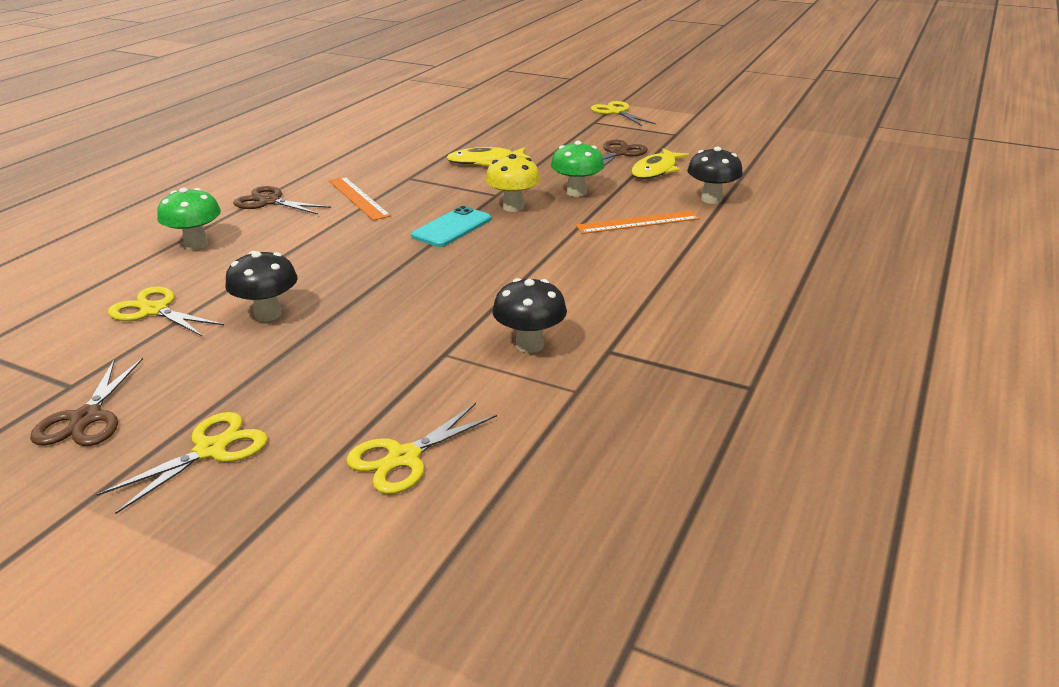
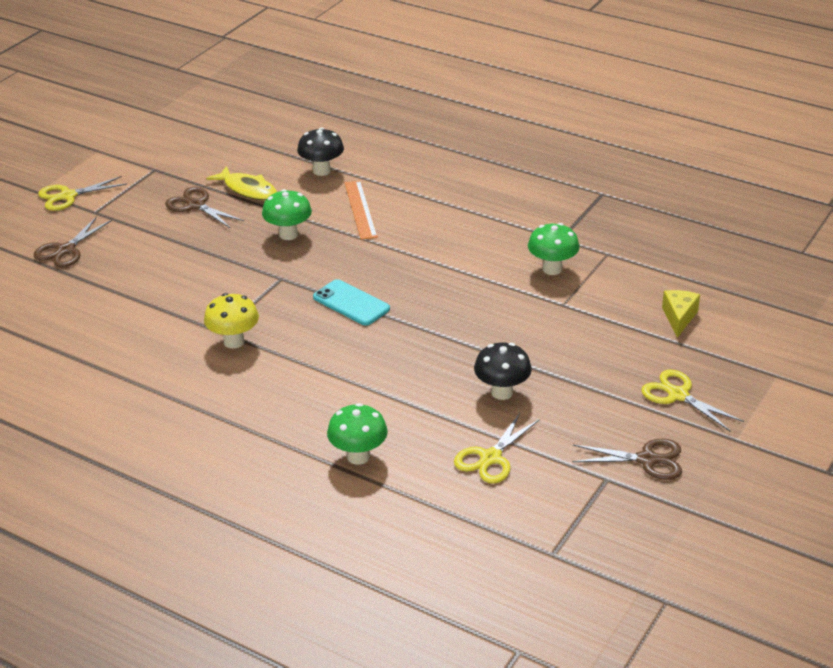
camera: 85 degrees left, 5 degrees up
brown scissors [233,186,331,214] -> brown scissors moved to [34,216,112,267]
orange ruler [329,177,391,221] -> none
yellow scissors [346,403,497,494] -> yellow cheese [662,290,700,338]
yellow fish [446,147,531,166] -> none
yellow mushroom [485,154,541,212] -> yellow mushroom moved to [204,293,259,349]
black mushroom [493,278,567,353] -> green mushroom [528,223,579,275]

